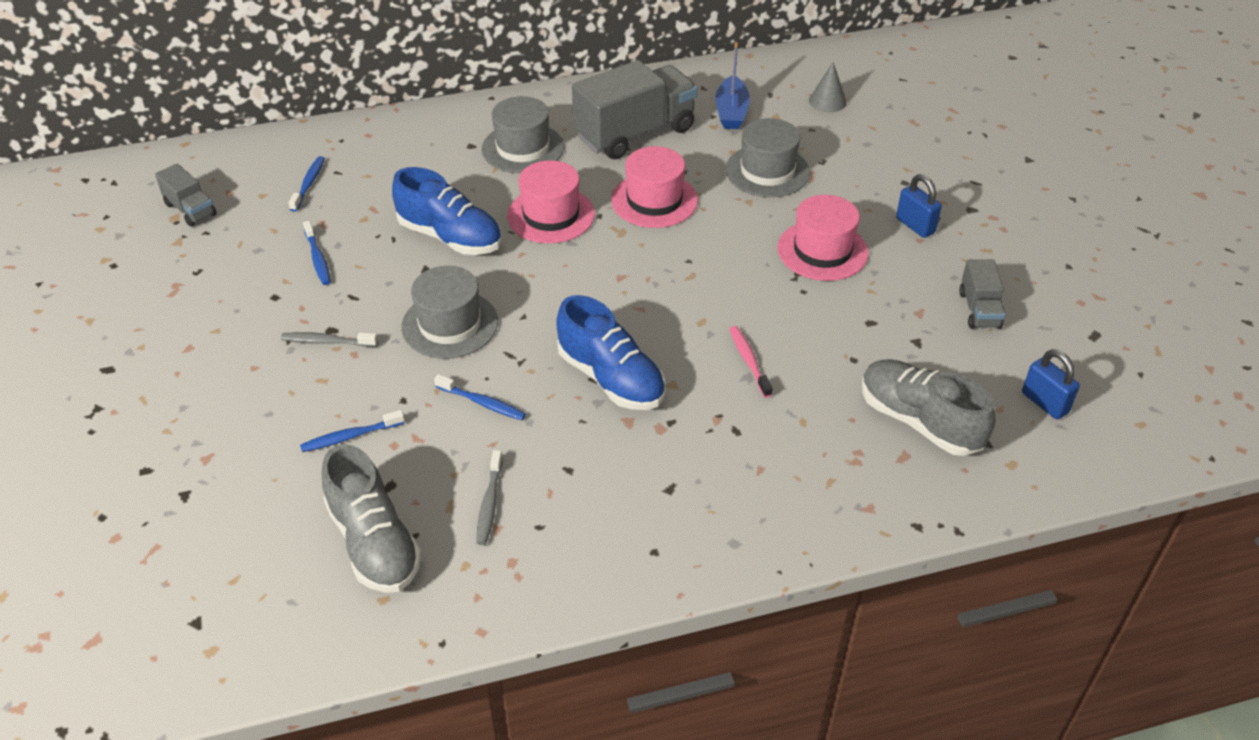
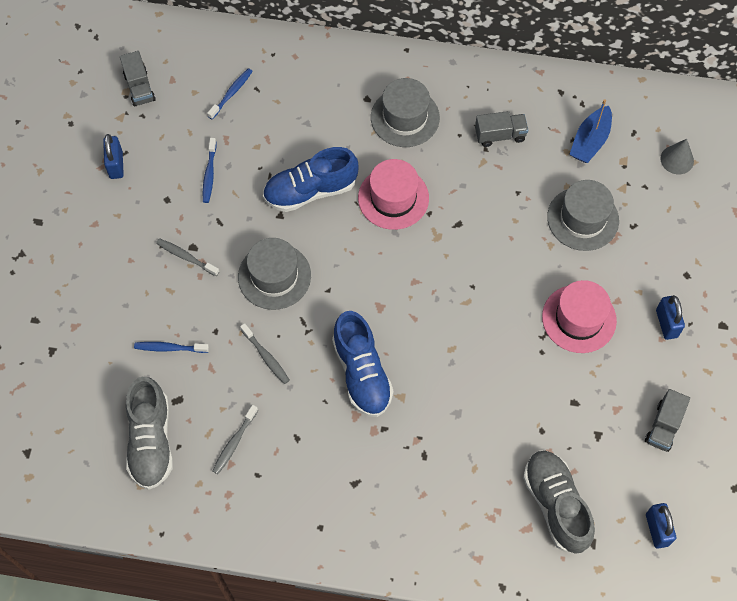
camera: 25 degrees right, 20 degrees up
blue shoe [392,167,502,255] -> blue shoe turned 105 degrees clockwise [263,147,359,212]
blue toothbrush [434,374,526,420] -> grey toothbrush [240,323,290,384]
grey truck [572,60,698,159] -> grey truck [475,111,528,147], size x0.49
pink hat [611,146,698,228] -> none
pink toothbrush [730,326,773,398] -> none
none -> blue padlock [103,134,124,179]

